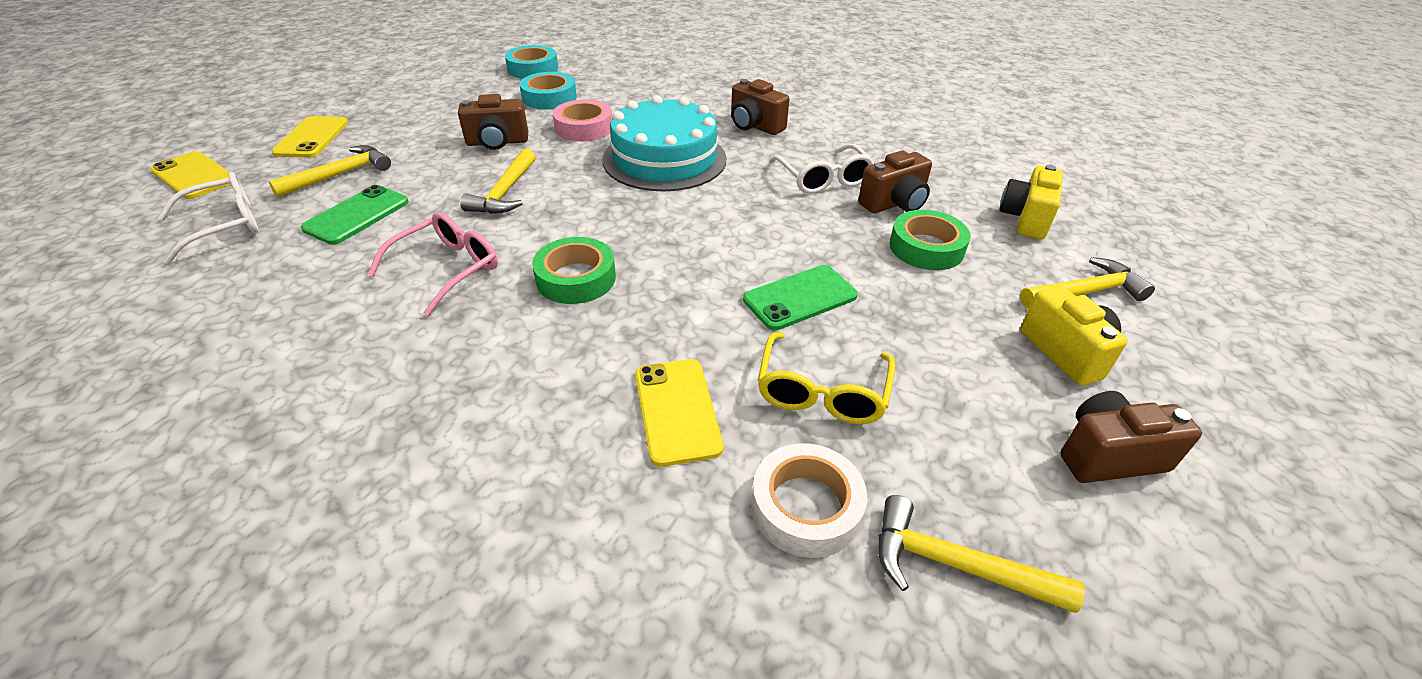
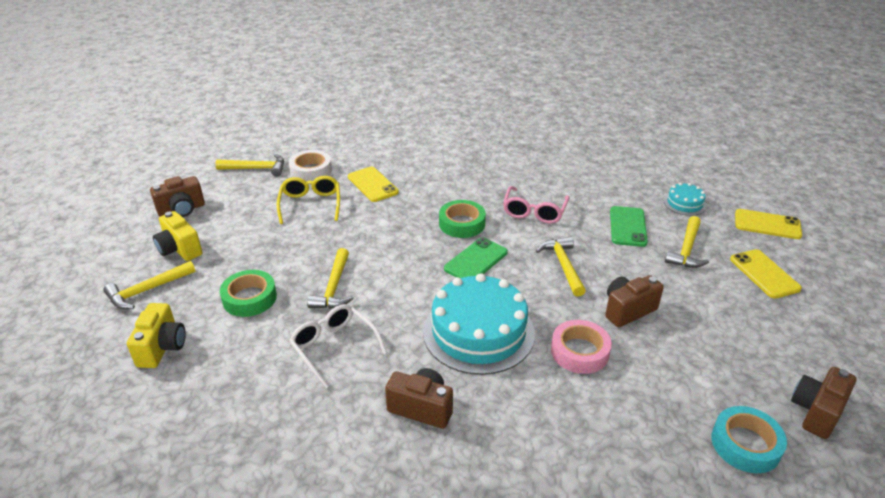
camera: 160 degrees right, 5 degrees down
white glasses [157,172,258,264] -> turquoise cake [664,183,706,216]
turquoise tape [520,72,577,110] -> none
green phone [743,265,858,330] -> green phone moved to [444,237,508,278]
brown camera [858,151,932,213] -> brown camera moved to [791,367,856,439]
none -> yellow hammer [307,248,354,309]

